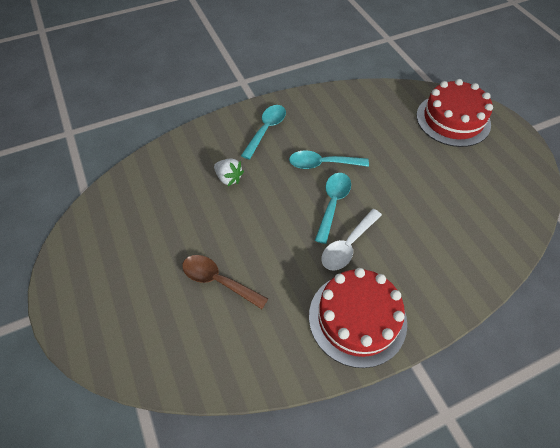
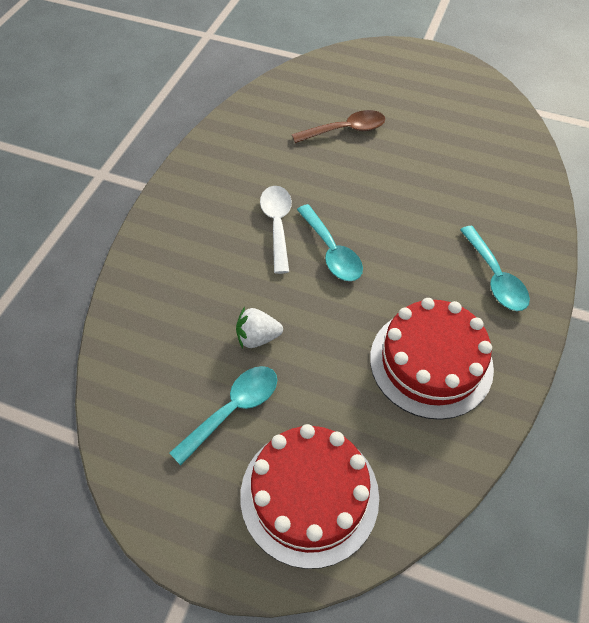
camera: 135 degrees right, 0 degrees up
white strawberry [214,158,244,186] -> white strawberry moved to [236,307,283,349]
turquoise spoon [289,150,369,169] -> turquoise spoon moved to [170,366,277,465]
red cake [309,268,407,368] -> red cake moved to [370,298,494,420]

